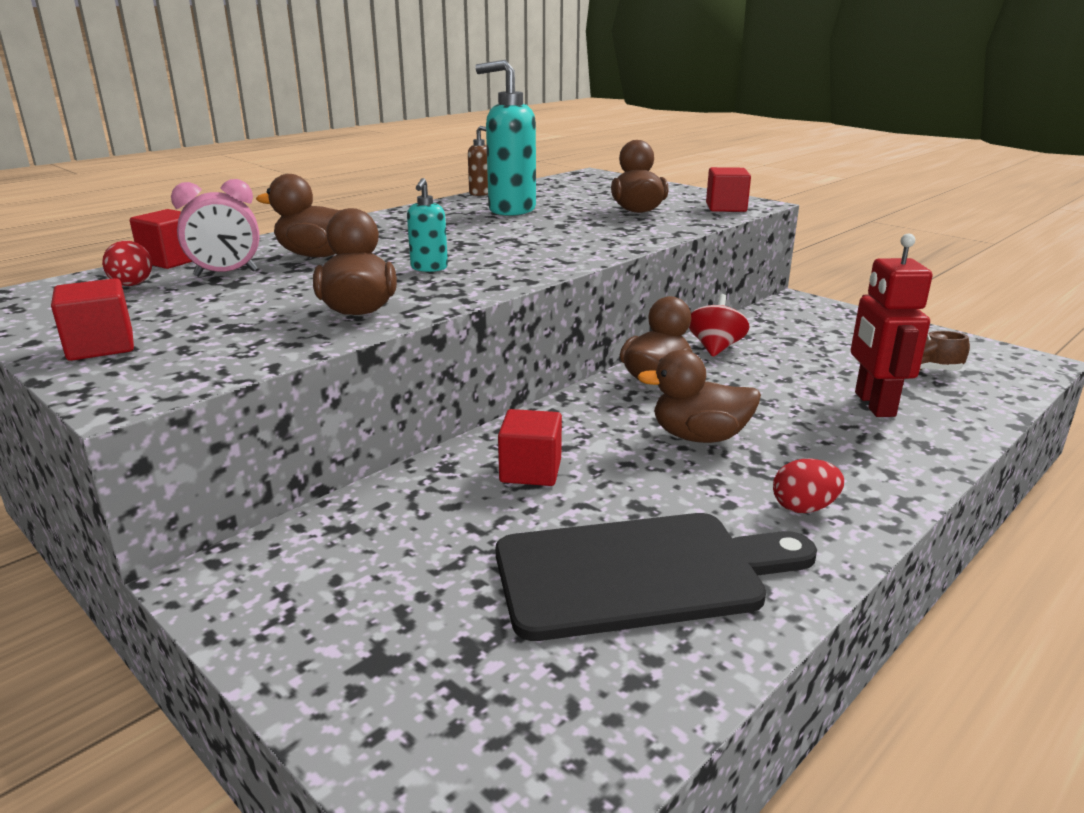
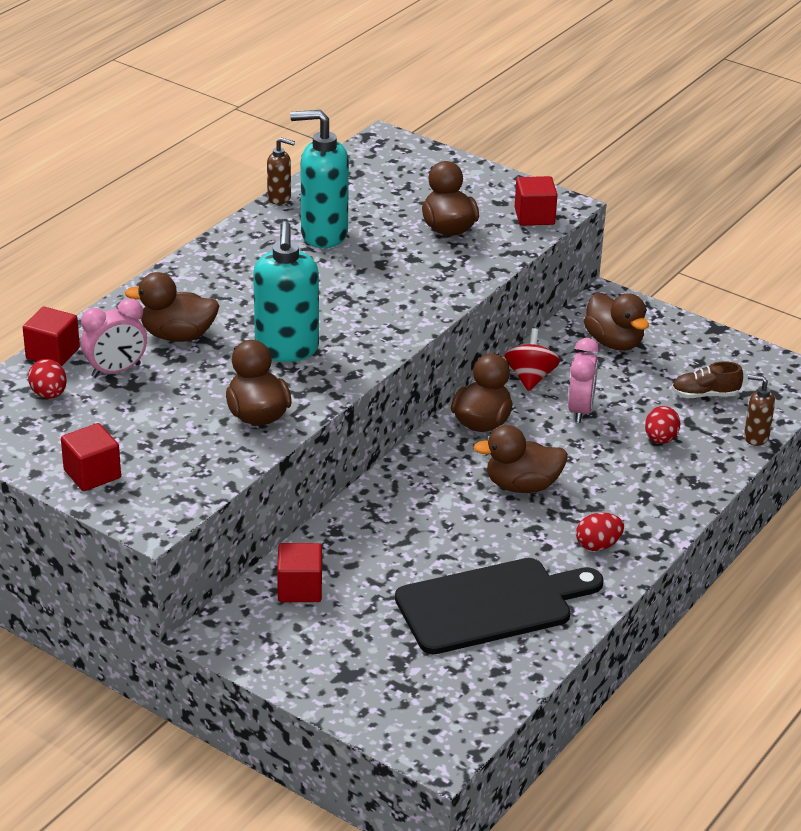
camera: 10 degrees left, 10 degrees up
turquoise soap dispenser [407,178,448,272] -> turquoise soap dispenser [253,222,319,362], size x1.97
red cube [498,409,562,486] -> red cube moved to [277,543,322,602]
red robot [851,233,932,417] -> red egg [645,406,680,444]
none -> pink clock [568,338,600,423]
none -> brown duck [584,293,649,351]
none -> brown soap dispenser [744,375,775,446]

